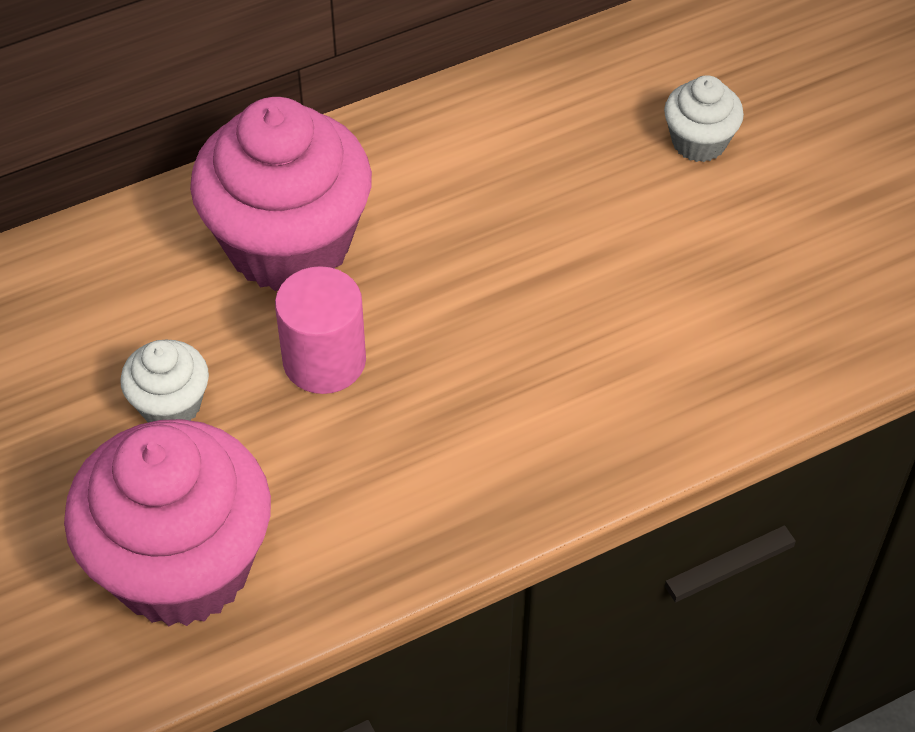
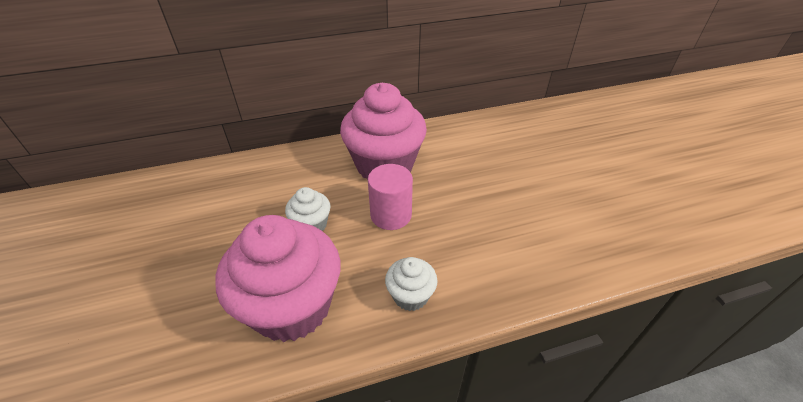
camera: 10 degrees right, 10 degrees down
white cupcake [664,75,744,162] -> white cupcake moved to [385,257,438,311]

